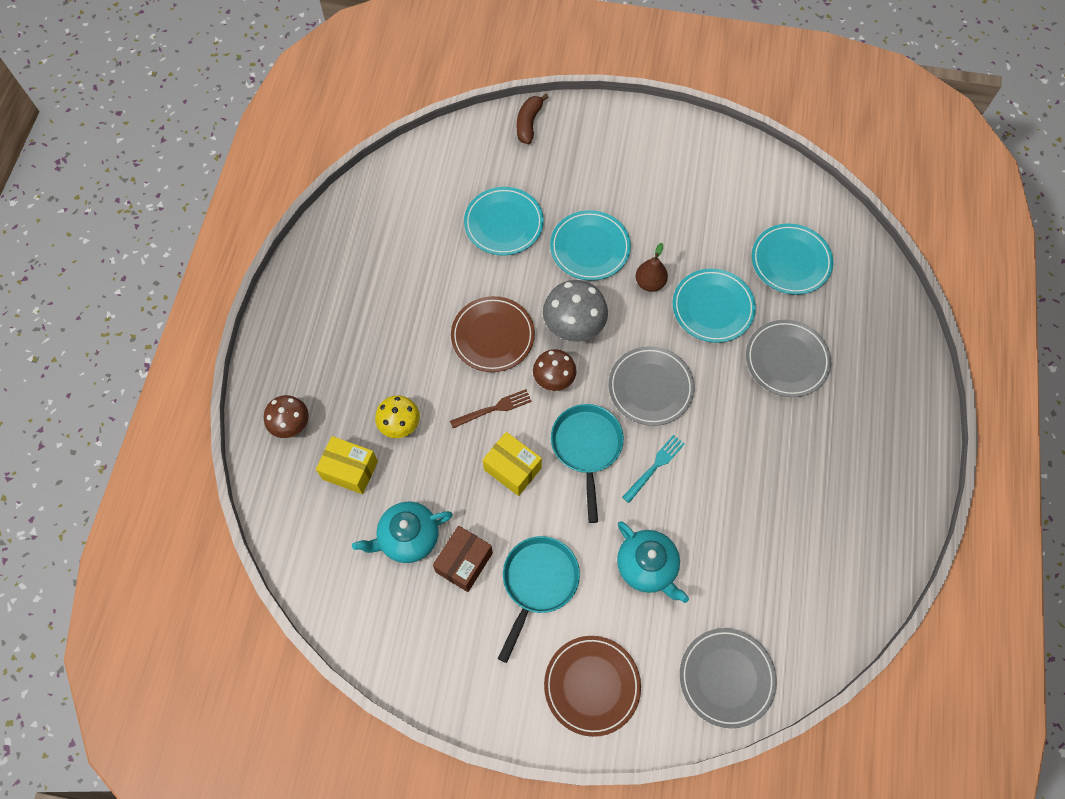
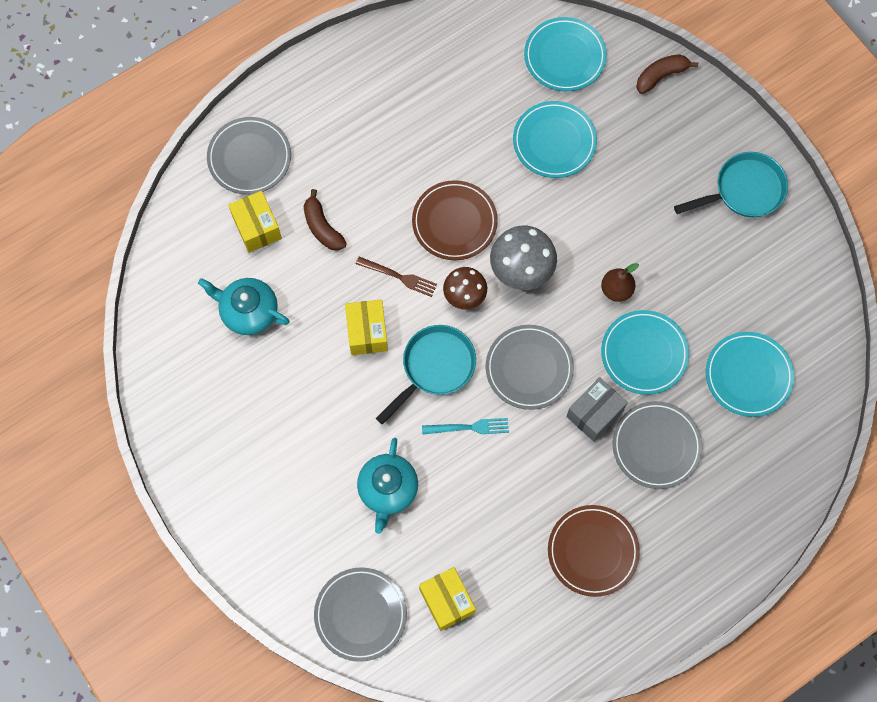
camera: 45 degrees right, 5 degrees up
brown mushroom [264,395,309,438] -> grey plate [207,117,291,195]
yellow mushroom [375,395,420,438] -> brown banana [303,189,347,251]
brown box [433,526,493,592] -> none
turquoise pan [498,536,580,663] -> turquoise pan moved to [674,152,788,217]
brown plate [544,636,641,737] -> brown plate moved to [548,505,640,597]
turquoise plate [550,210,631,281] -> turquoise plate moved to [524,17,607,91]
none -> yellow box [419,567,476,631]
none -> grey box [566,377,628,442]

